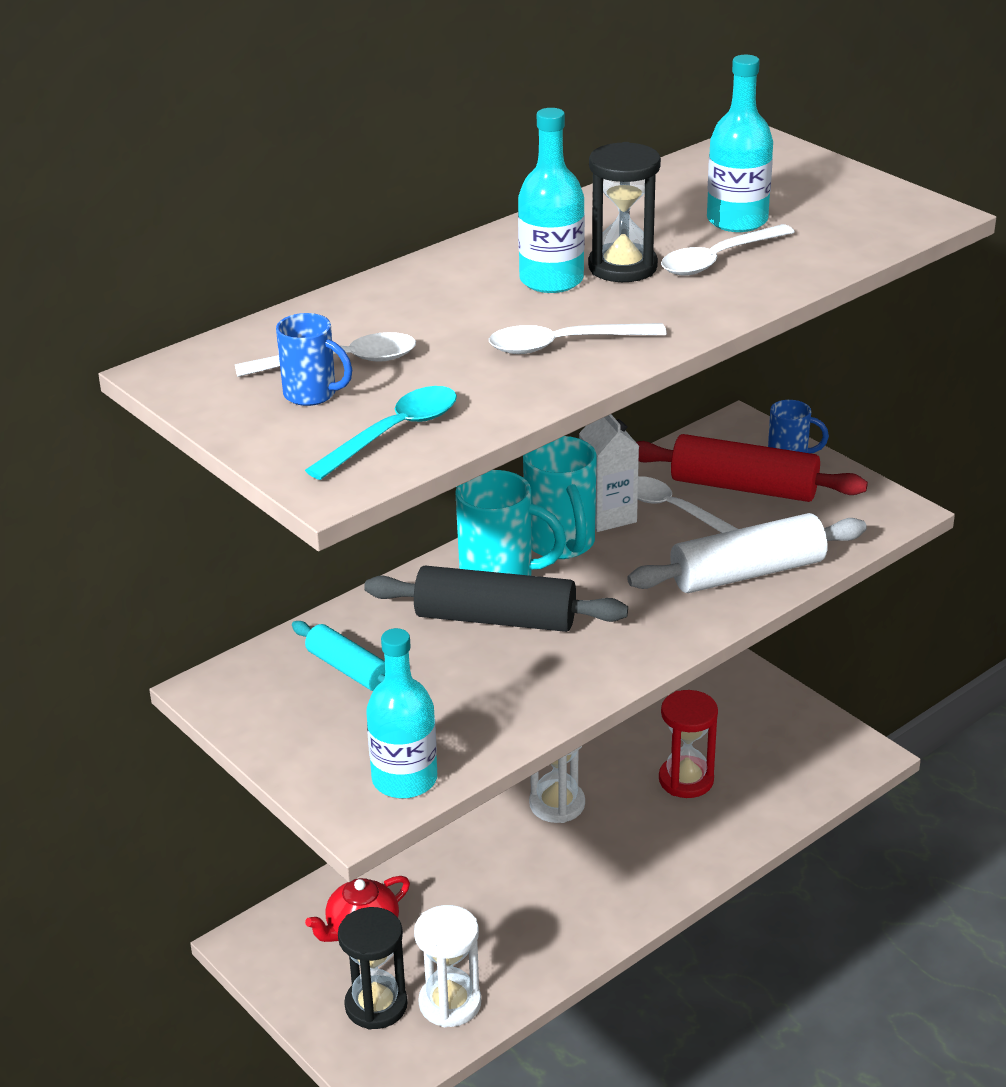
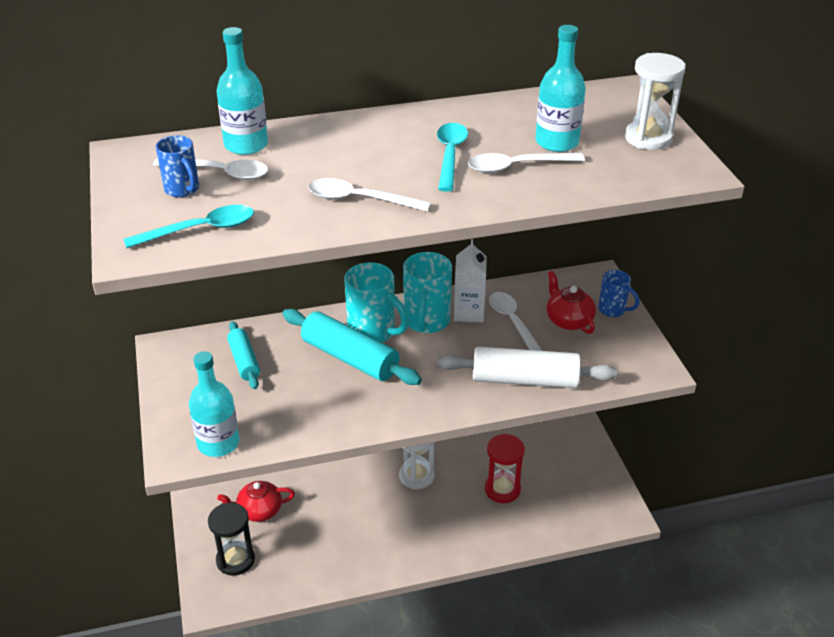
camera: 25 degrees right, 5 degrees up
black rolling pin [364,566,628,632] -> turquoise rolling pin [282,309,422,385]
white hourglass [414,905,481,1027] -> white hourglass moved to [625,53,686,150]
turquoise bottle [518,108,585,293] -> turquoise bottle moved to [216,27,268,155]
black hourglass [588,142,661,282] -> turquoise spoon [437,123,468,192]
red rolling pin [636,434,868,502] -> red teapot [547,271,596,334]

